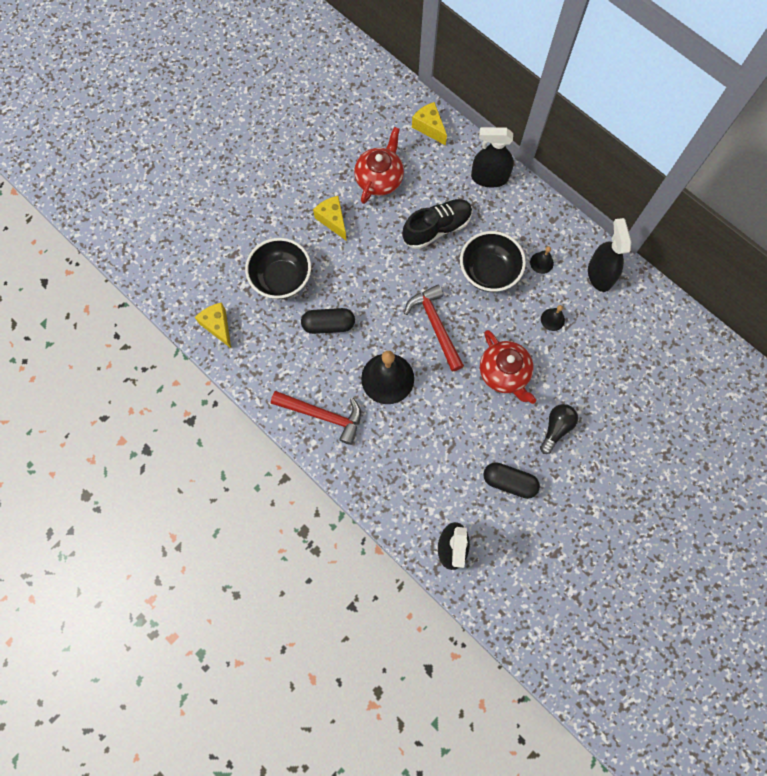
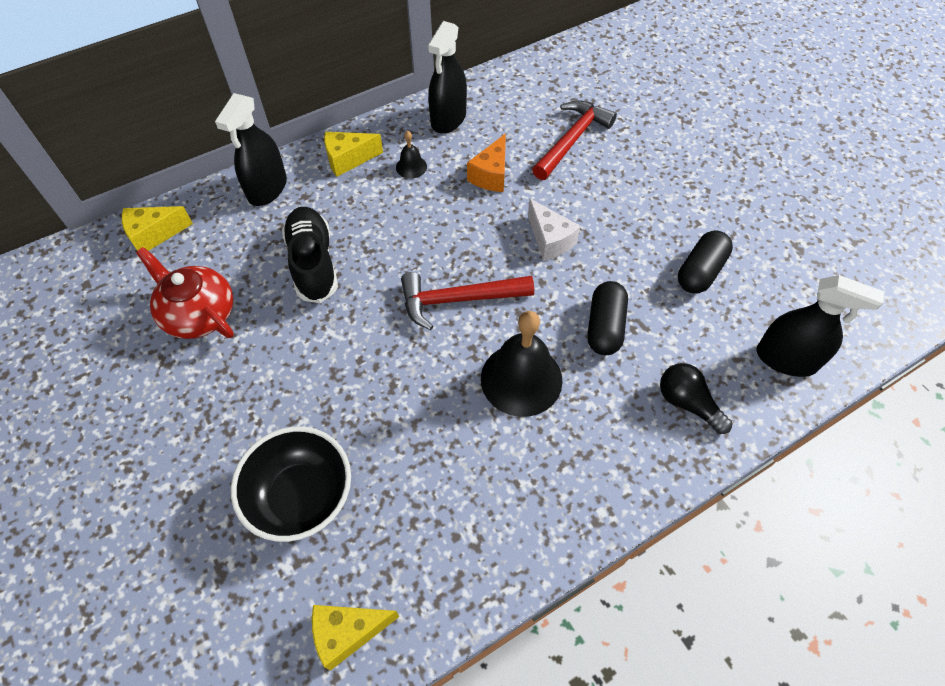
camera: 75 degrees left, 15 degrees down
red hammer [271,391,361,445] -> red hammer moved to [532,100,617,180]
black capsule [301,308,355,334] -> black capsule moved to [587,281,628,355]
yellow cheese [313,196,347,241] -> yellow cheese moved to [324,132,383,177]
black bowl [460,231,526,292] -> none
red teapot [480,330,536,404] -> white cheese [528,199,580,261]
black light bulb [540,404,578,454] -> black light bulb moved to [660,363,732,434]
black bell [541,305,565,331] -> orange cheese [467,133,506,192]
black spray bottle [588,218,631,292] -> black spray bottle turned 75 degrees counterclockwise [428,21,467,134]

